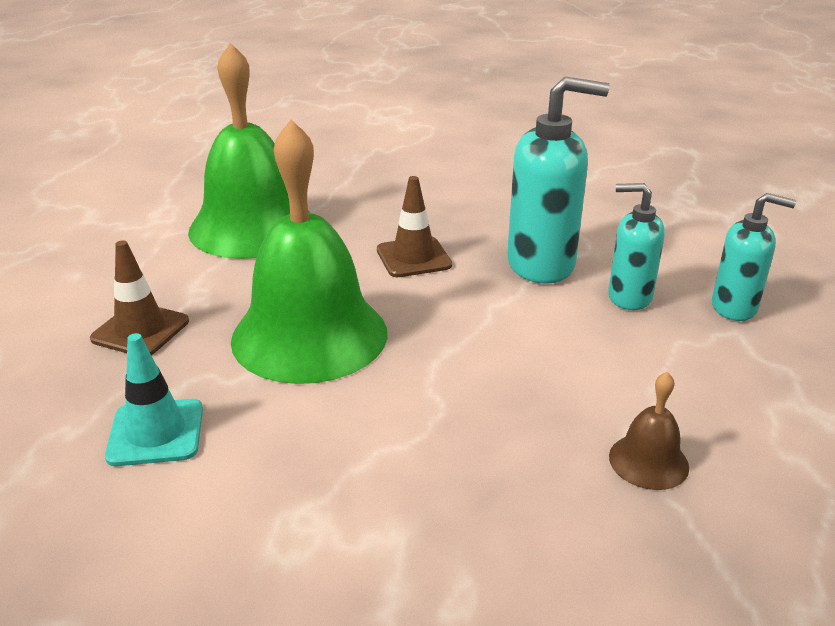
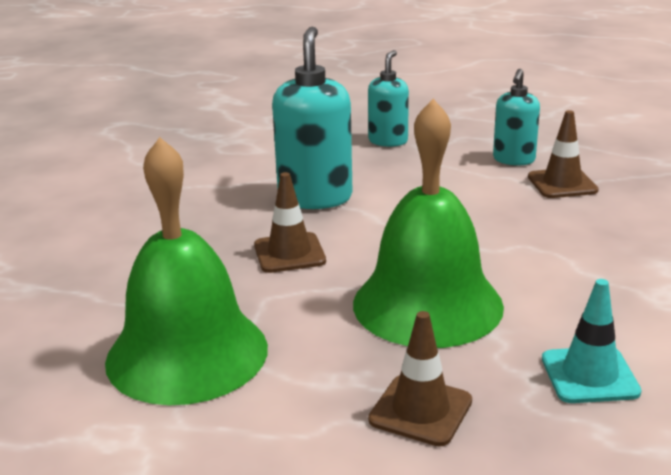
camera: 85 degrees left, 5 degrees down
turquoise soap dispenser [608,183,665,310] -> turquoise soap dispenser moved to [493,69,540,166]
brown bell [609,372,689,490] -> brown traffic cone [528,110,599,198]

